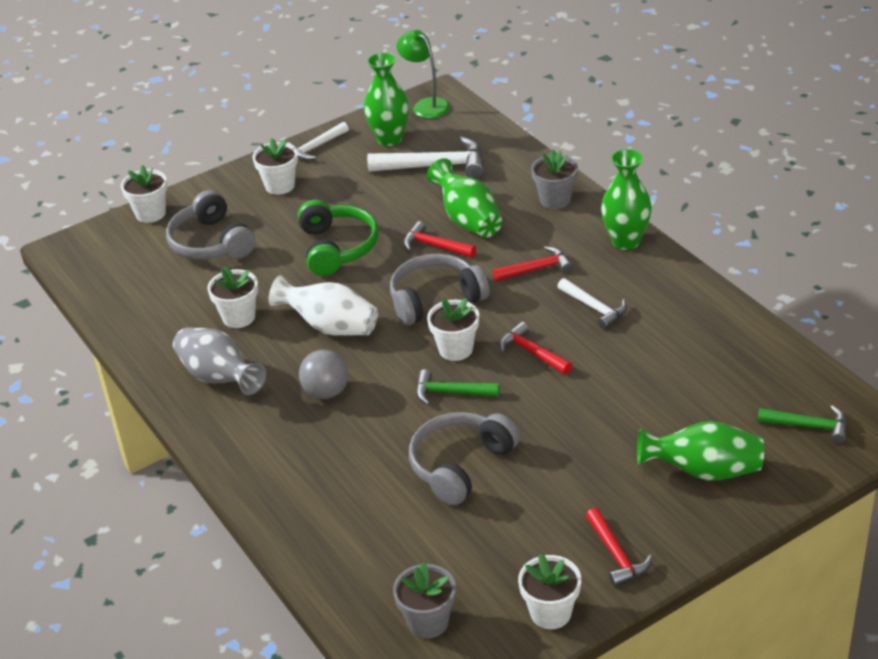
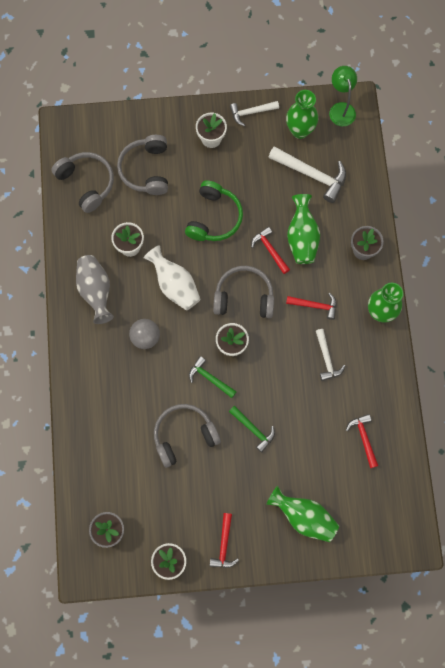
camera: 25 degrees right, 35 degrees up
white flower pot [121,165,167,223] -> none
red hammer [499,322,572,374] -> red hammer moved to [346,414,378,468]
green hammer [757,405,847,444] -> green hammer moved to [229,406,275,452]
none -> grey headphones [51,152,114,213]

